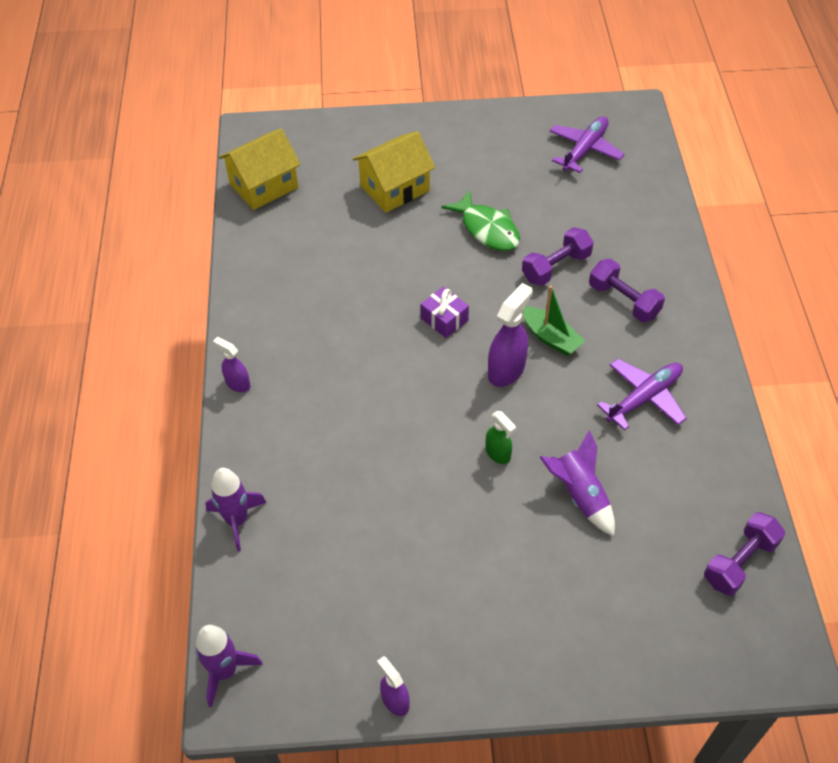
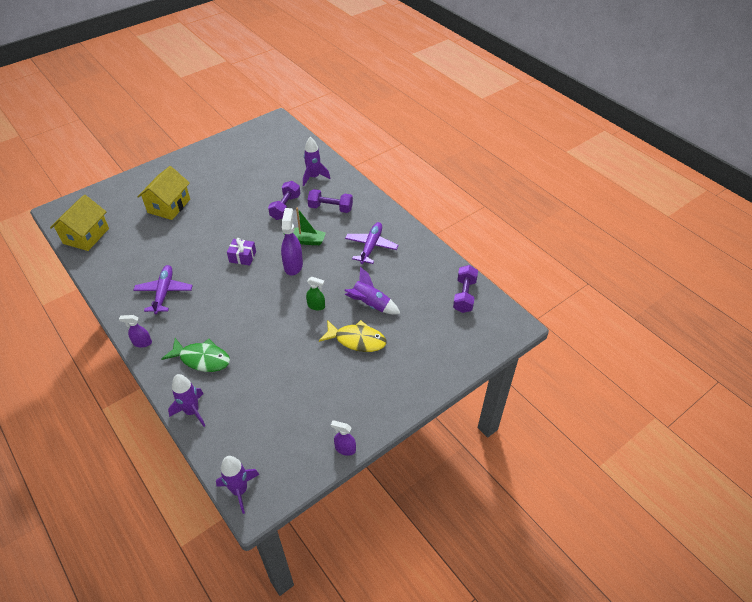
camera: 35 degrees left, 5 degrees down
green fish [441,190,520,251] -> green fish moved to [161,338,230,372]
purple plane [550,116,625,173] -> purple plane moved to [133,265,193,314]
none -> purple rocket [303,137,330,186]
none -> yellow fish [319,320,386,352]

